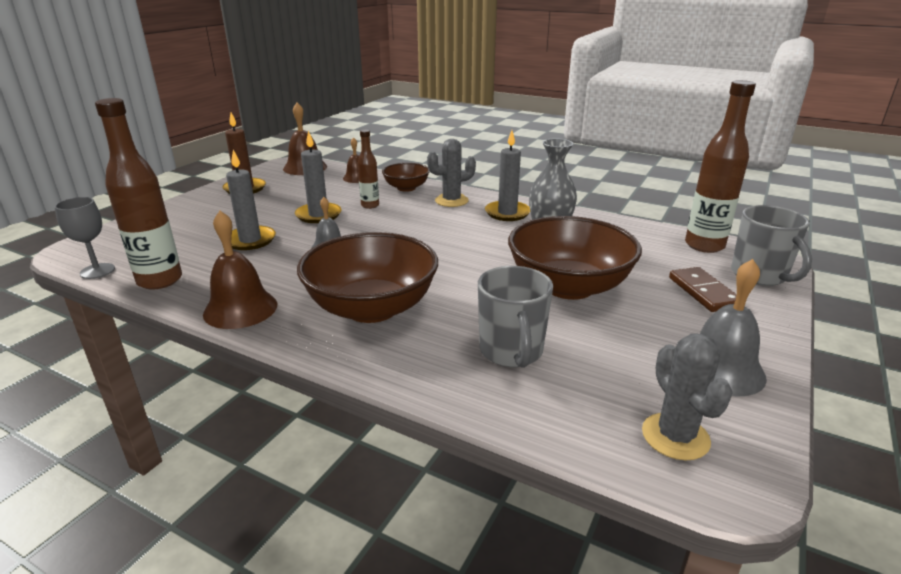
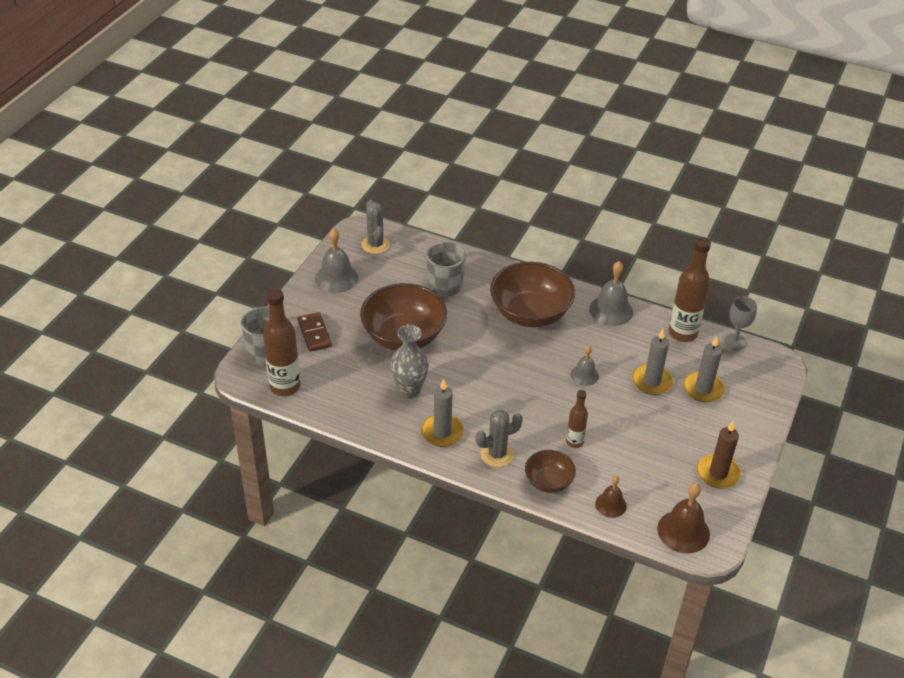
camera: 175 degrees right, 15 degrees up
brown bell [203,211,277,329] -> grey bell [589,261,633,326]
grey candle [295,131,342,223] -> grey candle moved to [684,336,725,402]

